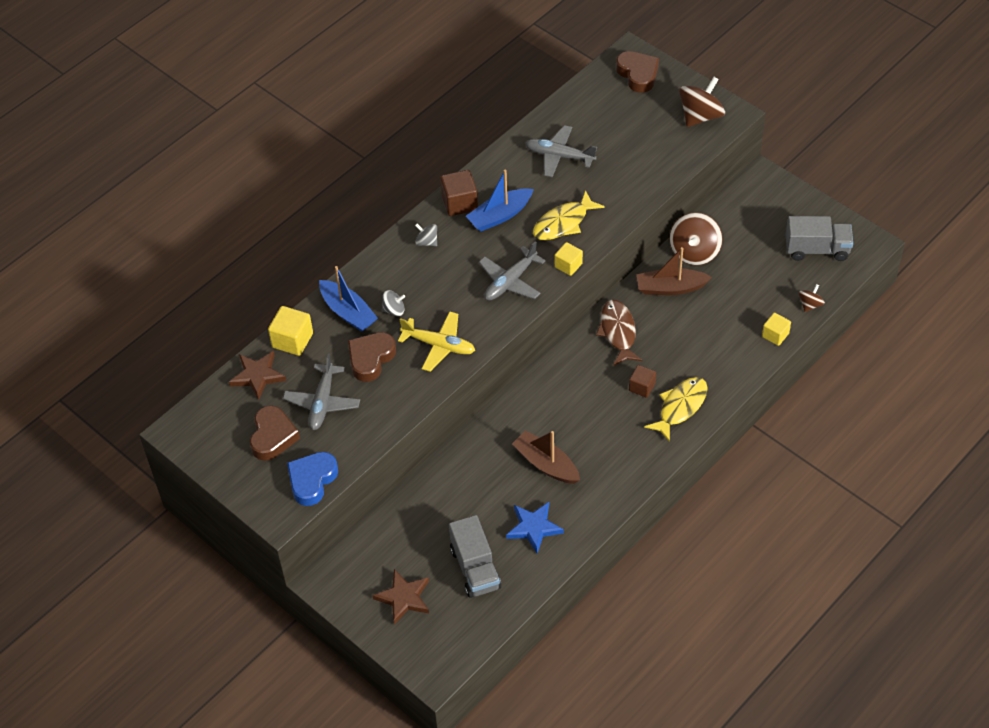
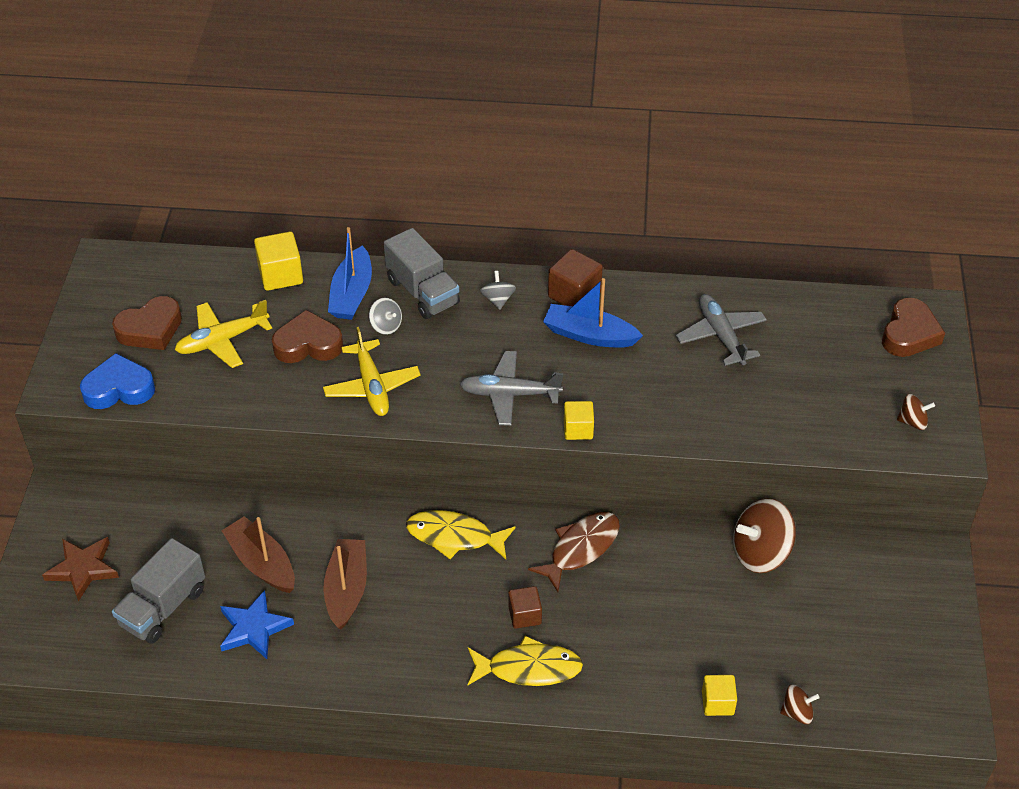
camera: 50 degrees right, 5 degrees down
brown star [229,351,286,400] -> none
grey plane [283,353,360,430] -> yellow plane [175,300,272,368]
yellow fish [533,190,605,240] -> yellow fish moved to [406,510,515,559]
brown boat [637,247,712,295] -> brown boat moved to [222,516,295,593]
brown spinning top [679,77,725,127] -> brown spinning top [897,394,935,430], size x0.52
grey truck [786,216,853,261] -> grey truck moved to [384,228,460,319]

